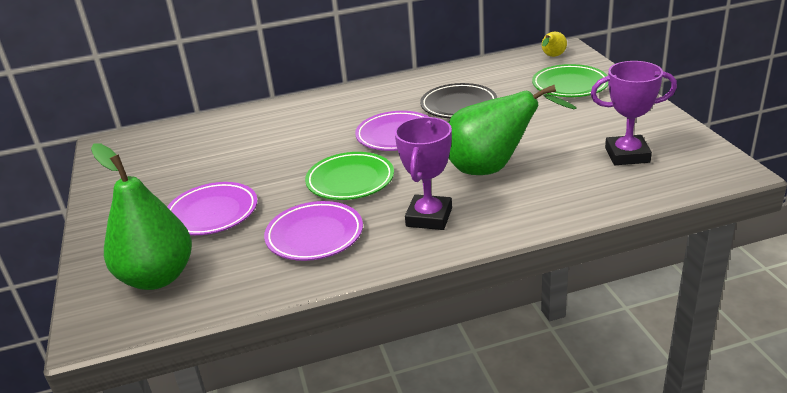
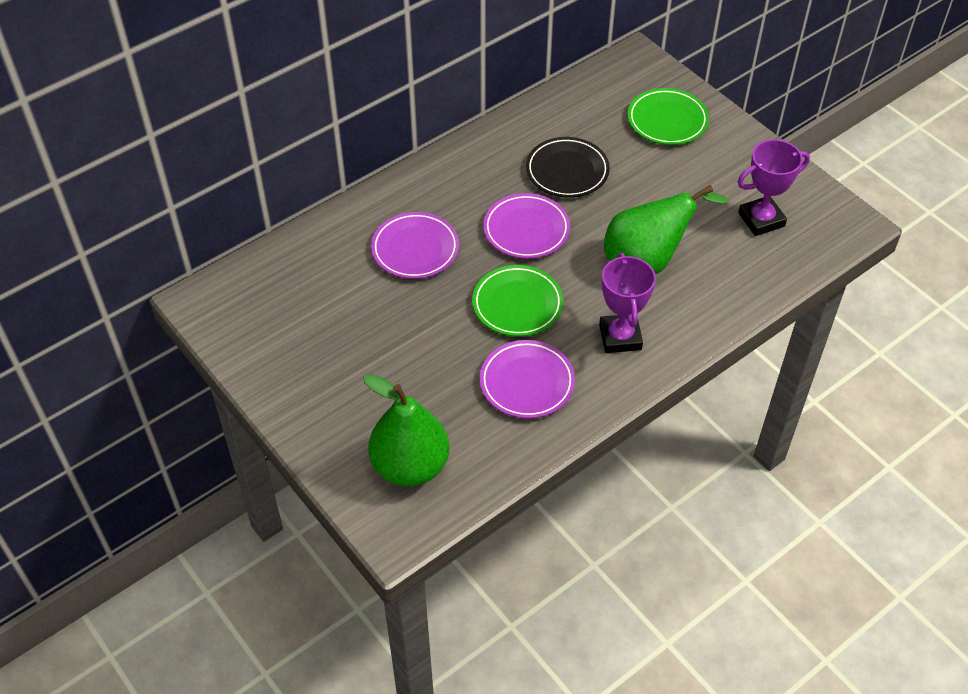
camera: 25 degrees left, 20 degrees up
purple plate [167,182,257,235] -> purple plate moved to [371,212,459,279]
yellow pear [542,32,567,57] -> none

